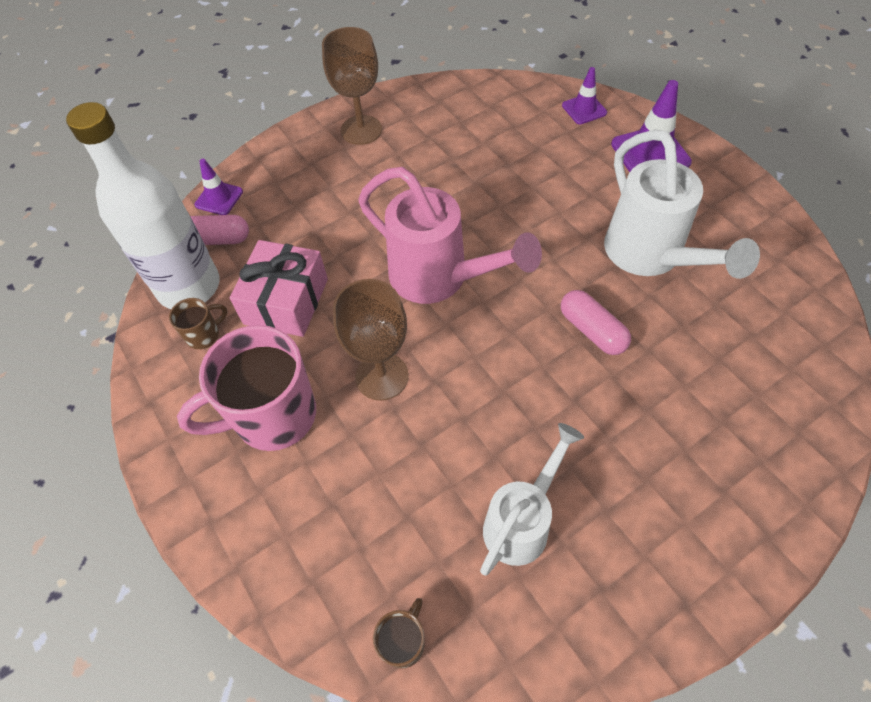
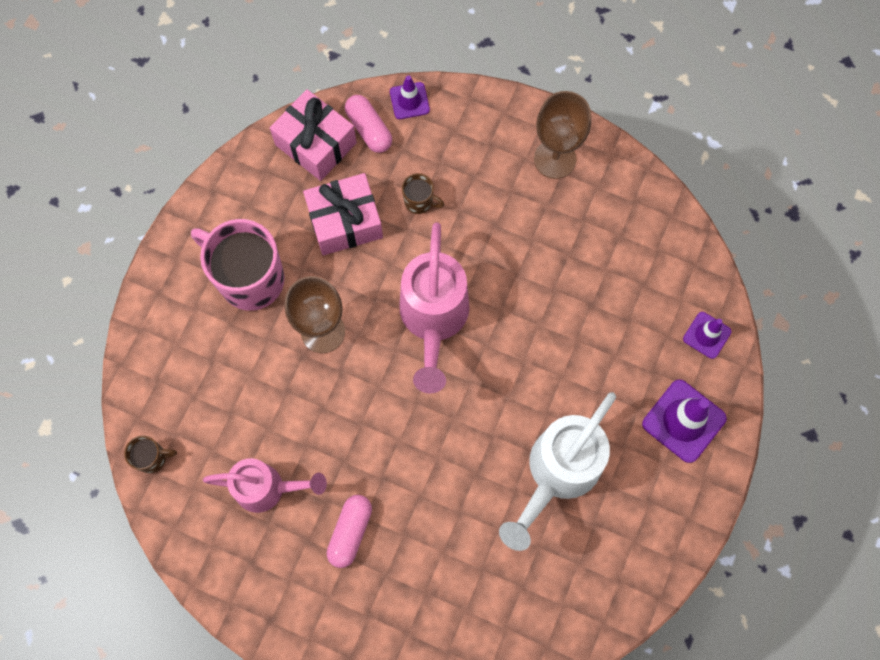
camera: 55 degrees right, 15 degrees up
white bottle [66,102,219,309] -> pink gift [270,89,357,181]
brown mug [169,298,227,349] -> brown mug moved to [402,173,445,214]
white watering can [480,423,584,576] -> pink watering can [203,458,327,513]
pink capsule [561,290,631,355] -> pink capsule moved to [327,495,372,568]

